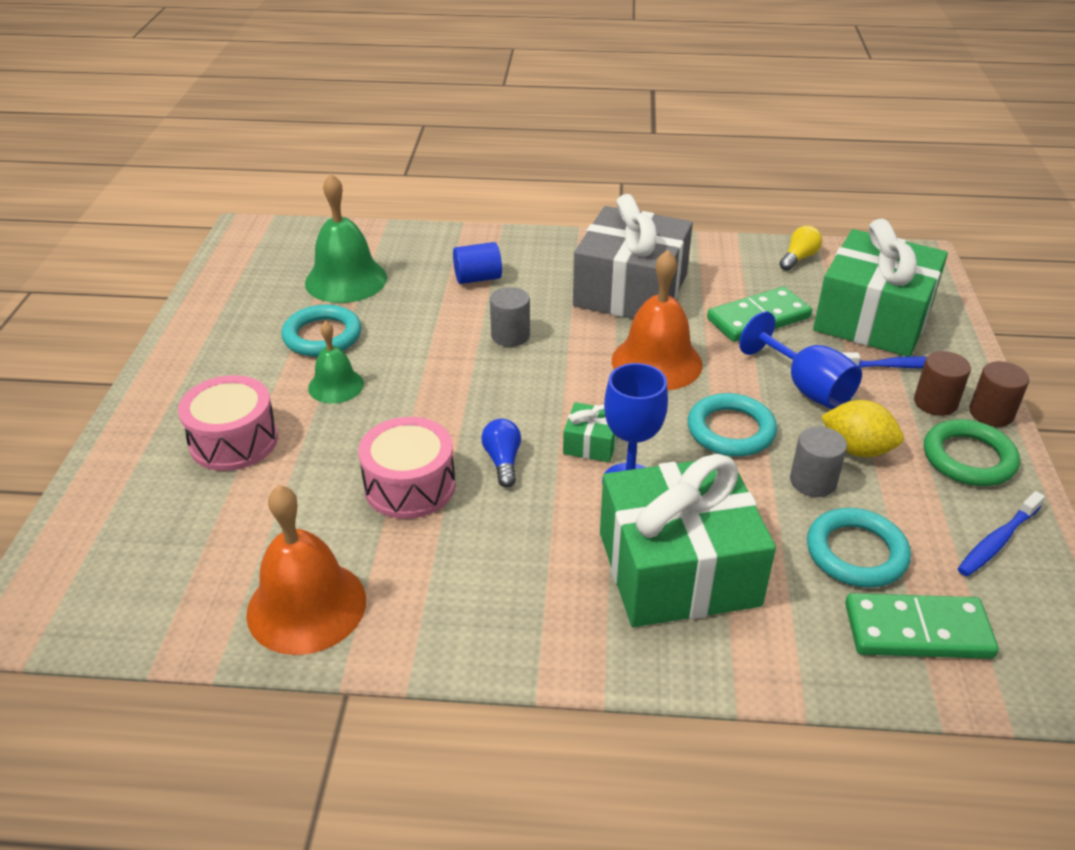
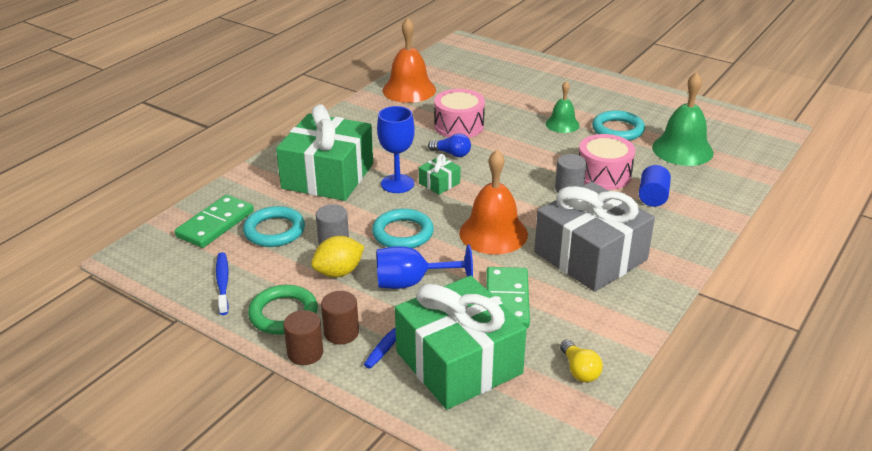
camera: 120 degrees right, 5 degrees down
pink drum [178,375,278,471] -> pink drum moved to [579,134,635,190]

